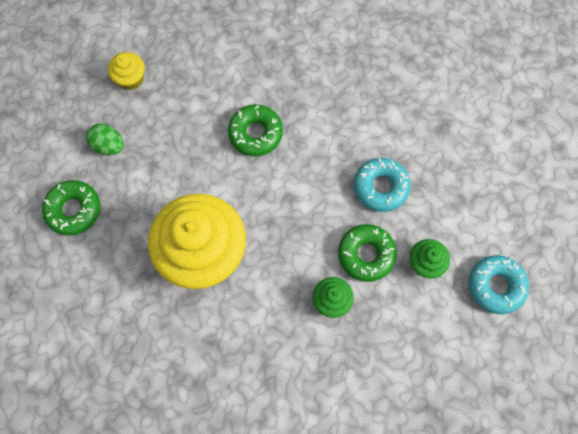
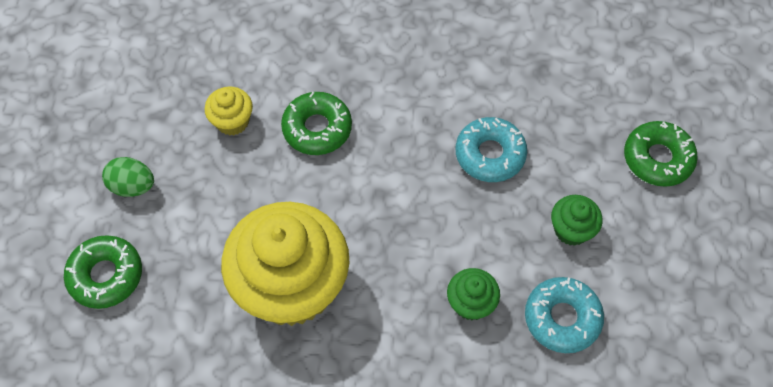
camera: 15 degrees left, 10 degrees down
yellow cupcake [108,52,145,90] -> yellow cupcake moved to [204,86,253,136]
green donut [338,224,397,282] -> green donut moved to [624,121,698,187]
turquoise donut [469,255,529,314] -> turquoise donut moved to [525,277,604,353]

